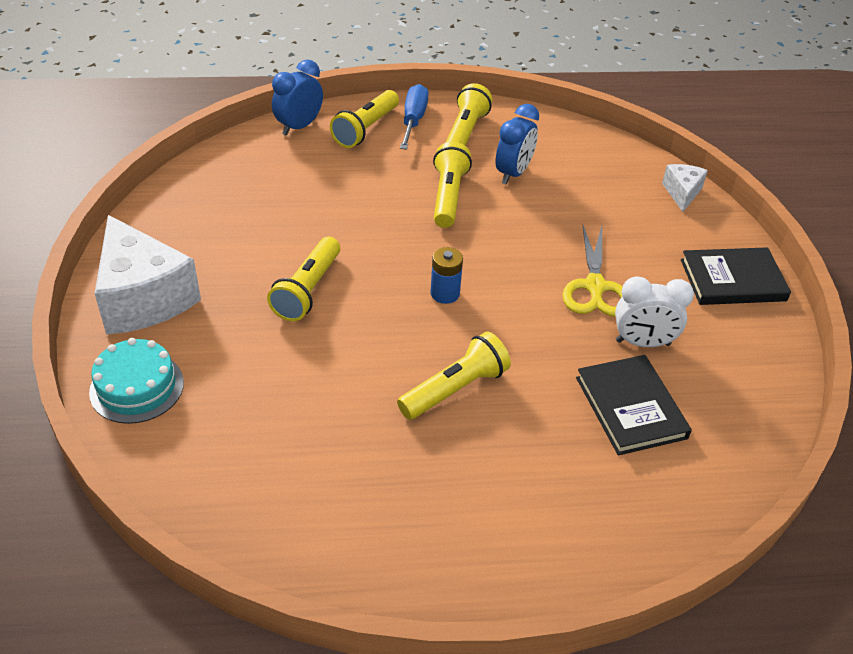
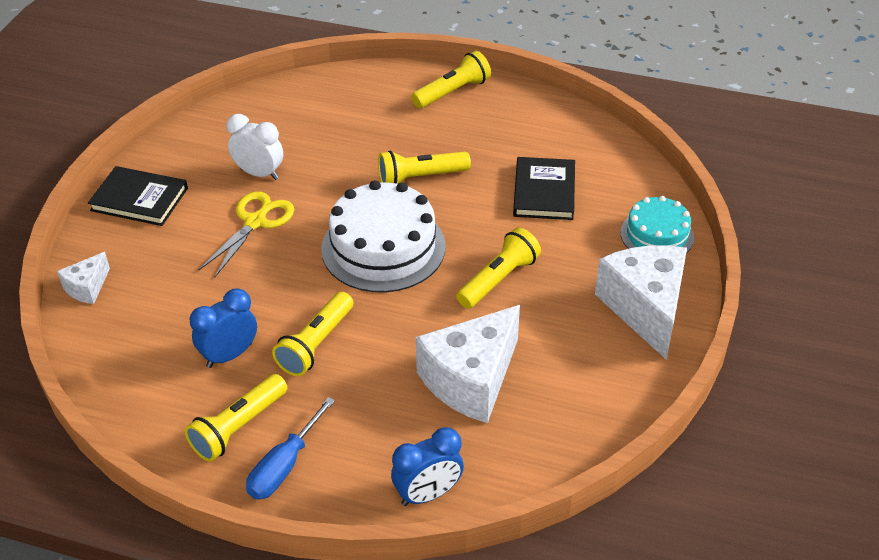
camera: 155 degrees left, 0 degrees up
yellow flashlight [330,90,399,148] -> yellow flashlight moved to [411,51,491,108]
blue battery [431,247,463,304] -> white cake [321,180,446,292]
black book [576,355,692,455] -> black book moved to [513,157,575,220]
none -> white cheese [416,305,520,423]

